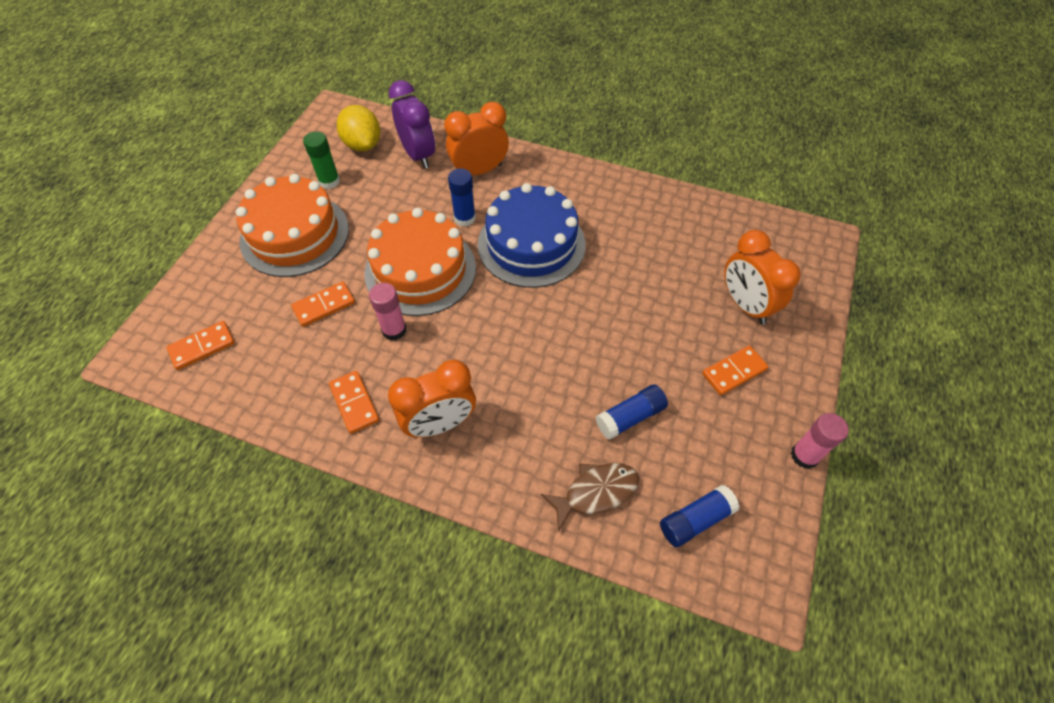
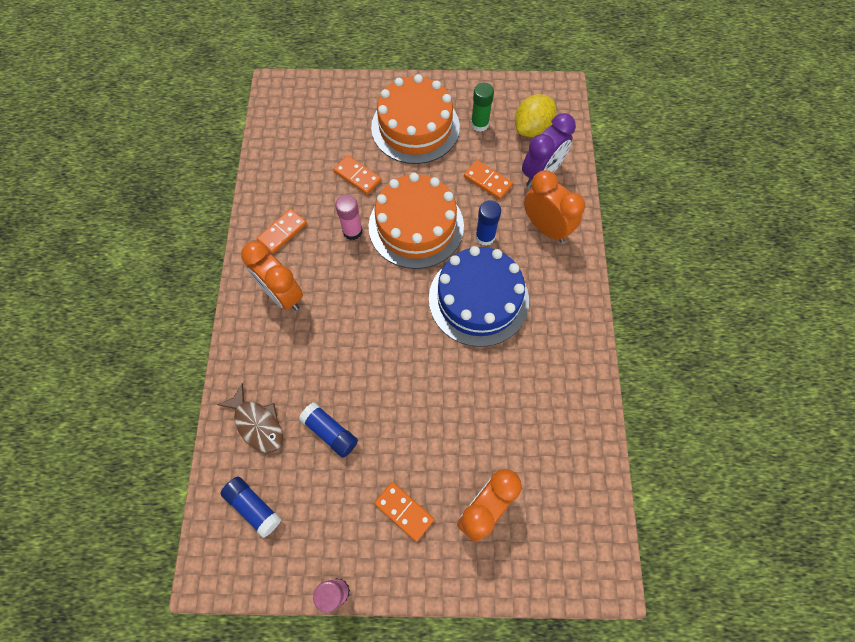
camera: 70 degrees right, 10 degrees up
orange domino [167,321,235,370] -> orange domino moved to [464,160,513,200]

